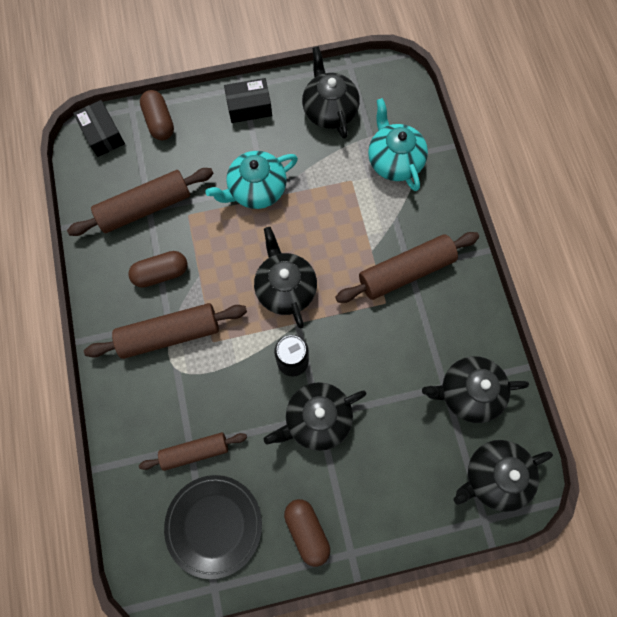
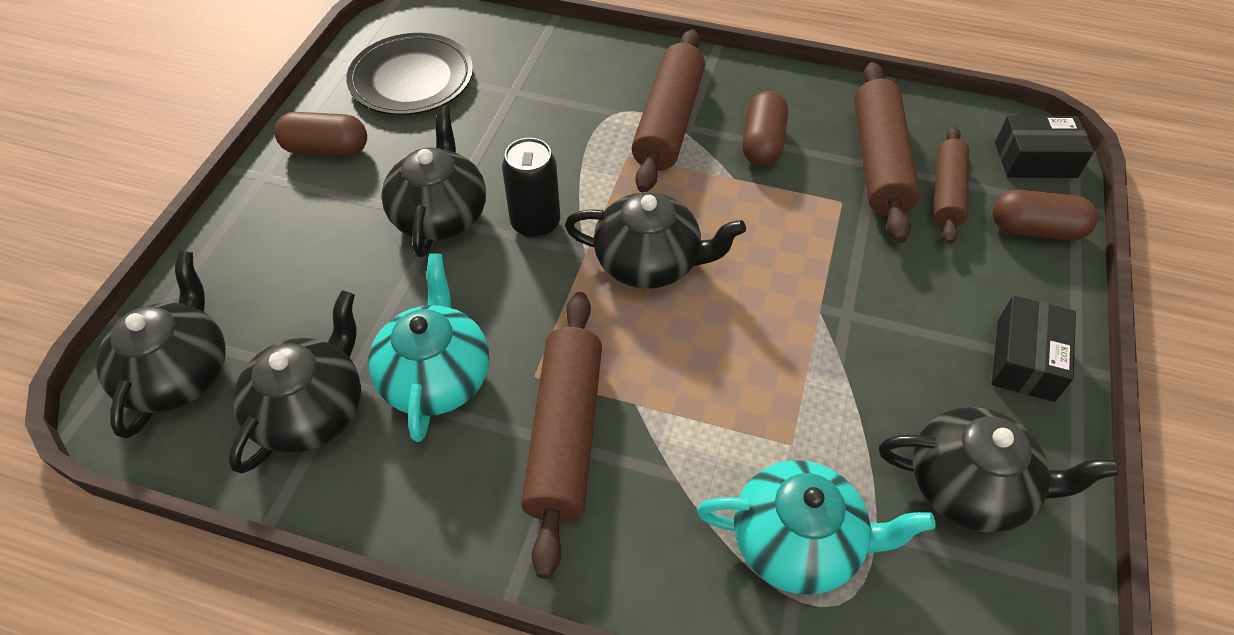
camera: 120 degrees right, 20 degrees down
brown rolling pin [139,432,247,471] -> brown rolling pin moved to [934,126,969,244]
turquoise teapot [205,151,298,209] -> turquoise teapot moved to [368,253,489,442]

